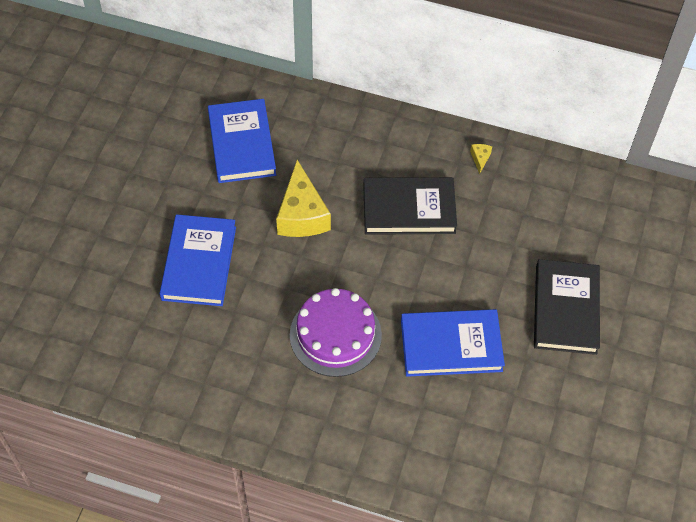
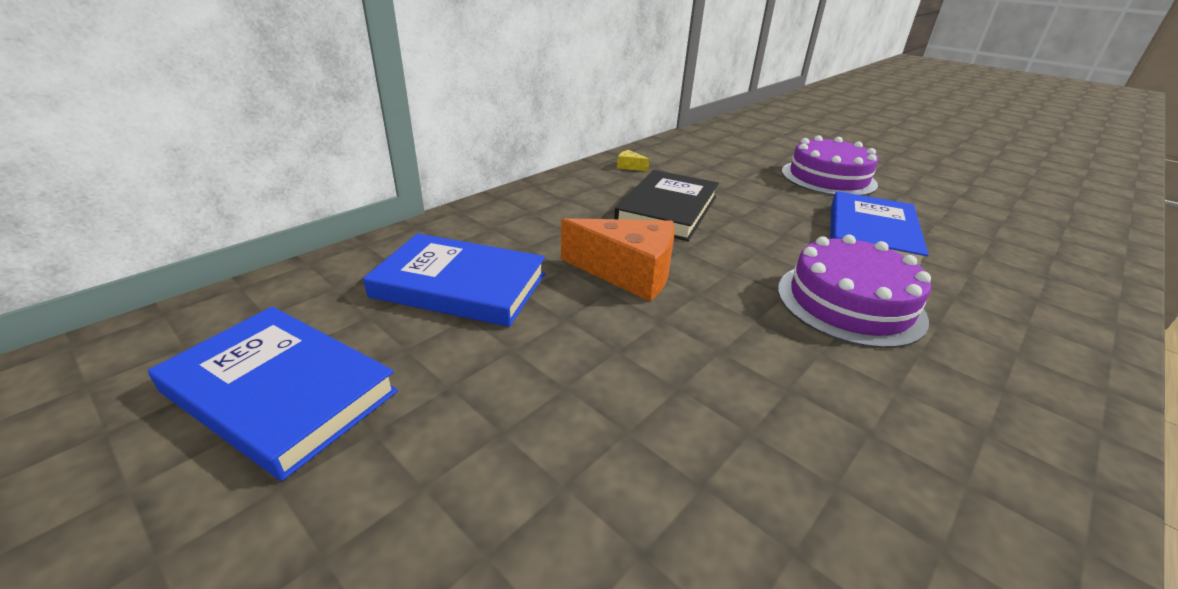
camera: 65 degrees left, 25 degrees down
blue book [160,214,236,306] -> blue book moved to [148,307,398,481]
yellow cheese [276,160,331,237] -> orange cheese [561,218,675,302]
black book [534,259,600,355] -> purple cake [782,135,878,196]

